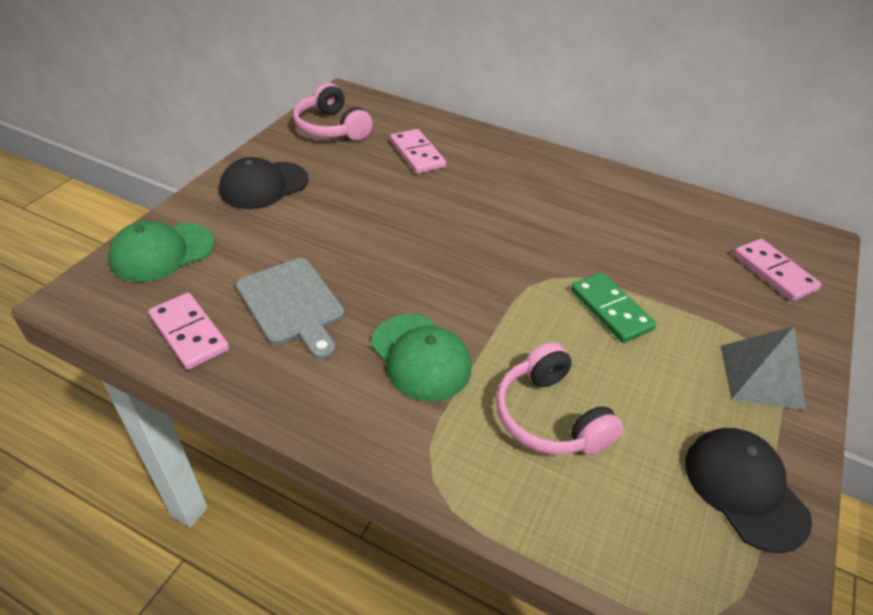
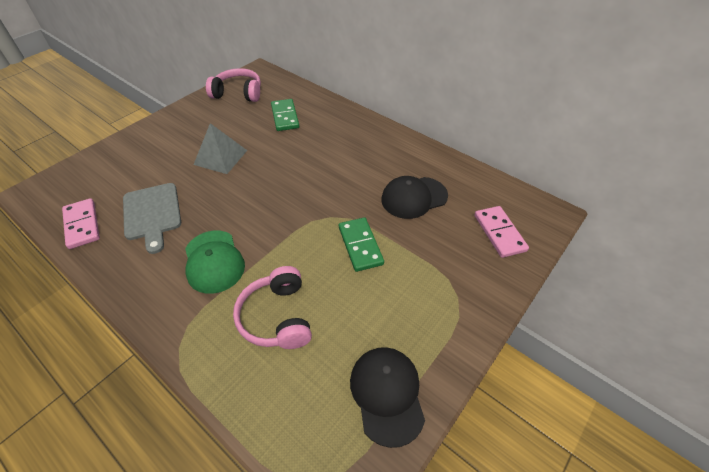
camera: 15 degrees right, 5 degrees up
green cap [108,221,215,282] -> none
black cap [219,157,309,209] -> black cap moved to [381,176,448,219]
pink headphones [293,83,373,141] -> pink headphones turned 120 degrees clockwise [206,68,261,102]
pink domino [390,129,446,174] -> green domino [271,99,299,131]
grey pyramid [721,326,806,411] -> grey pyramid moved to [194,123,247,174]

